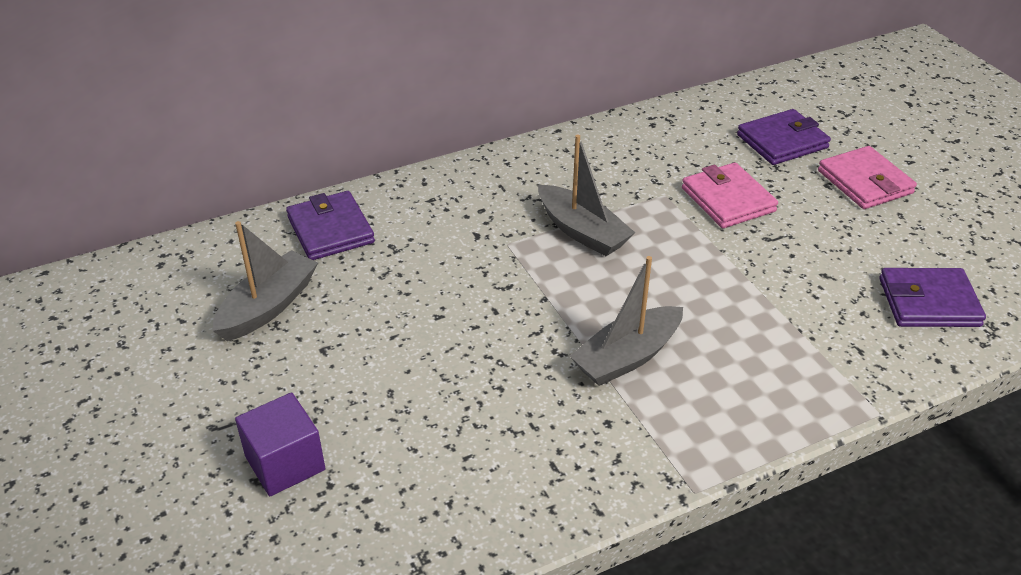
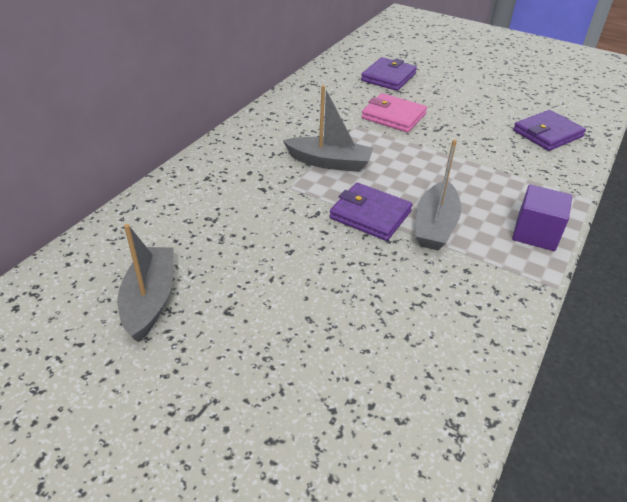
camera: 35 degrees left, 0 degrees up
purple cube [235,392,325,496] -> purple cube moved to [512,184,572,251]
purple wallet [286,191,375,260] -> purple wallet moved to [329,183,413,241]
pink wallet [818,146,917,209] -> none

